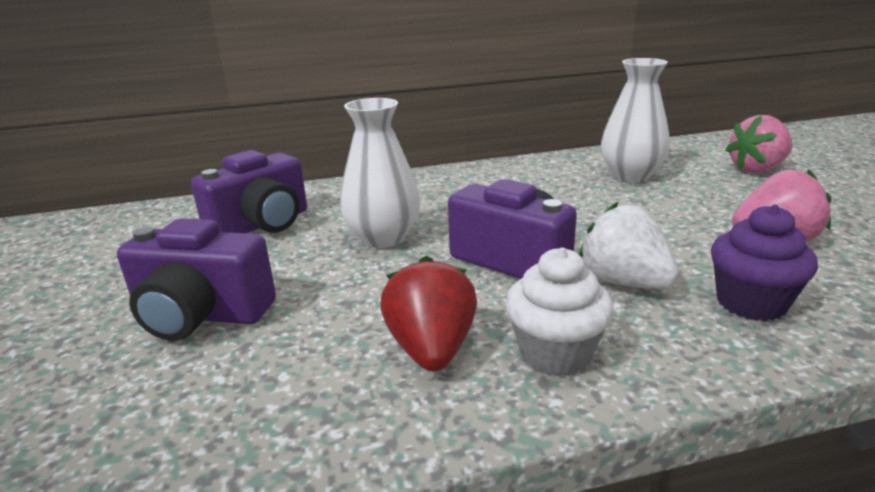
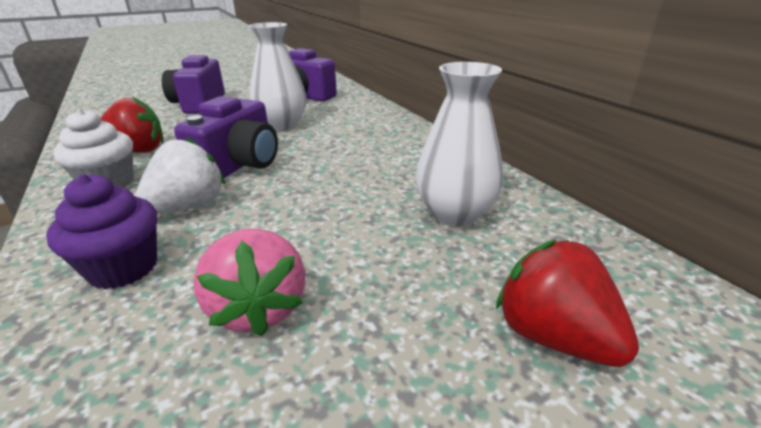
camera: 75 degrees right, 5 degrees up
pink strawberry [725,115,792,173] -> red strawberry [496,240,639,367]

